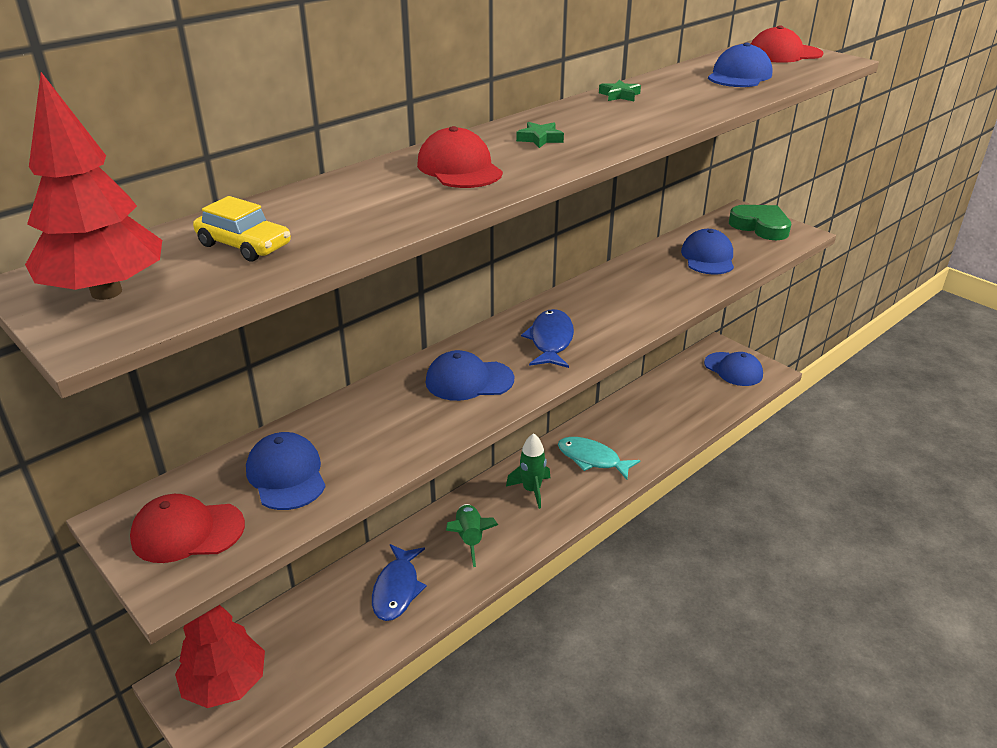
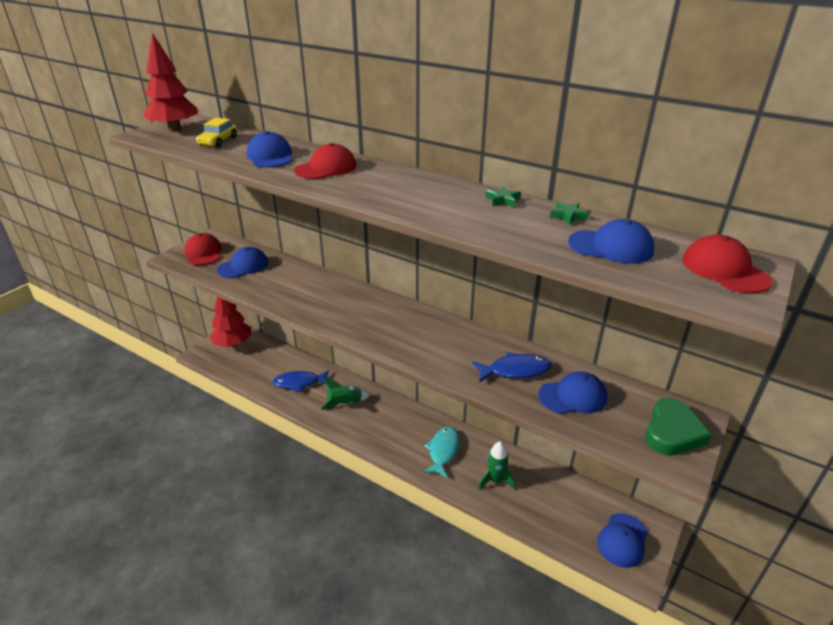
camera: 75 degrees right, 0 degrees up
blue cap [426,350,514,401] -> blue cap moved to [247,131,292,168]
green rocket [506,433,550,509] -> green rocket moved to [478,441,515,490]
green star [516,122,564,148] -> green star moved to [550,202,589,225]
blue fish [521,309,574,368] -> blue fish moved to [472,352,551,382]

